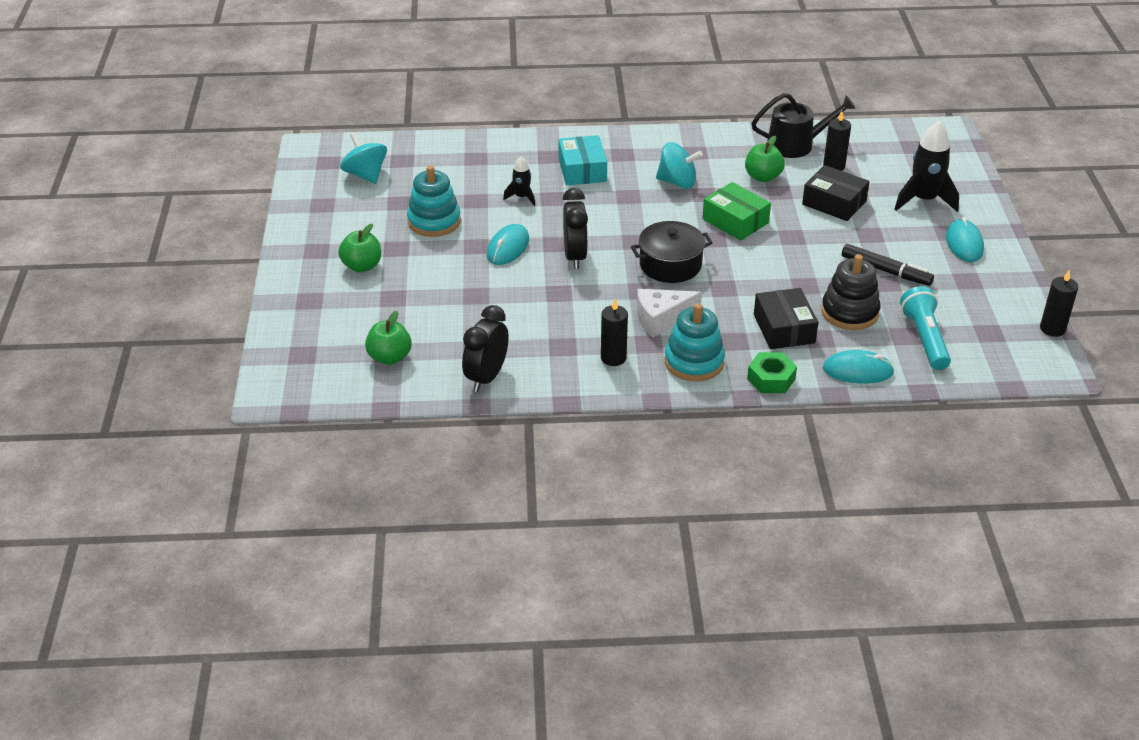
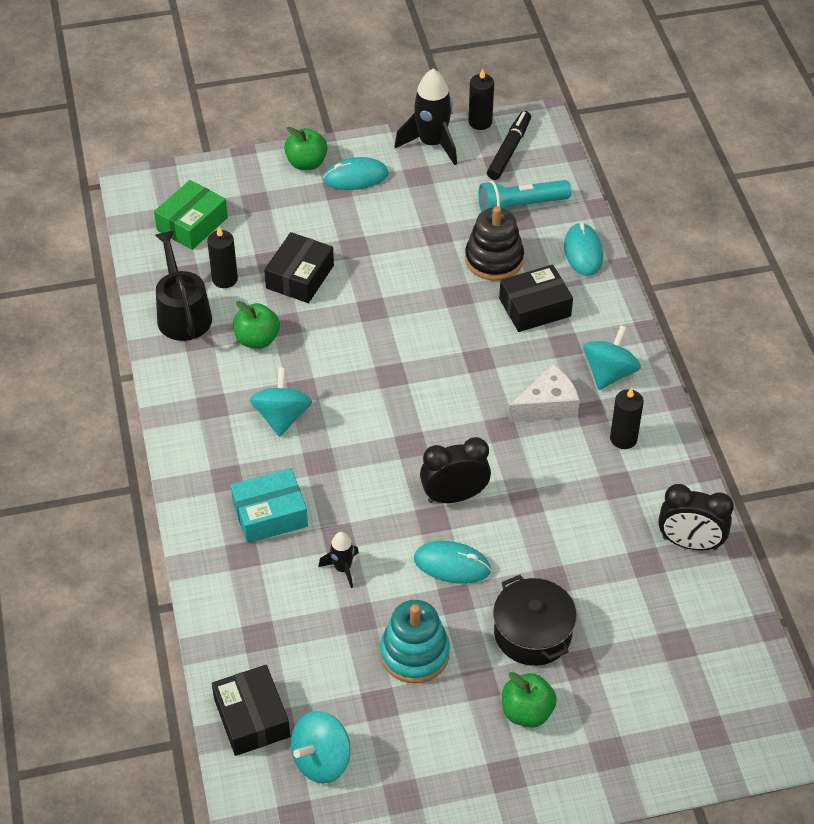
camera: 100 degrees left, 10 degrees up
green apple [365,311,412,365] -> green apple moved to [284,127,328,170]
black pot [631,221,713,283] -> black pot moved to [493,575,577,666]
white cheese [637,289,702,337] -> white cheese turned 90 degrees counterclockwise [508,364,580,422]
turquoise stacking toy [664,303,725,381] -> turquoise spinning top [583,326,641,390]
green box [702,182,771,241] -> green box moved to [154,180,228,250]
green nut [747,352,797,393] -> none
black marker [842,244,934,286] -> black marker moved to [487,111,531,180]
black rocket [895,121,959,212] -> black rocket moved to [394,68,457,165]
none -> black box [212,665,290,756]

